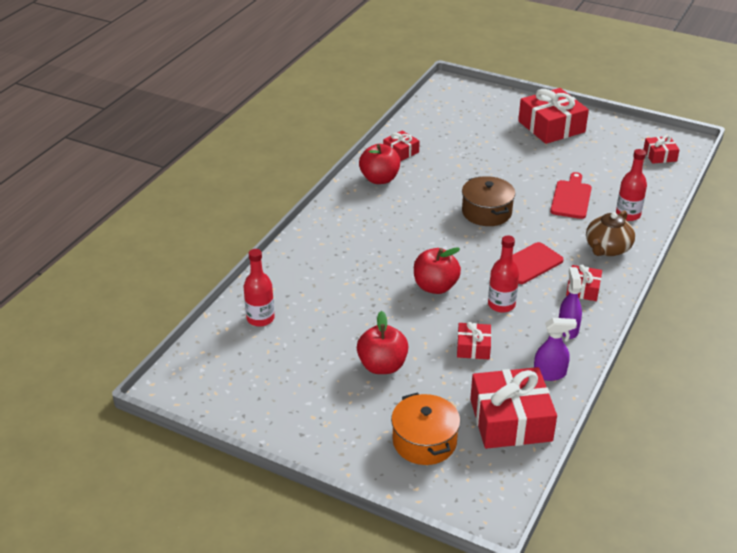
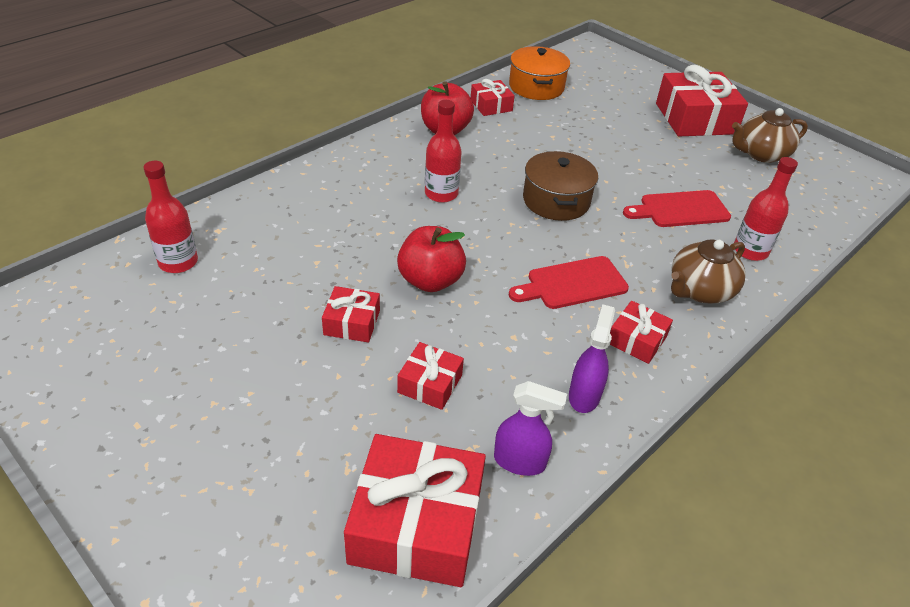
camera: 15 degrees right, 5 degrees up
red apple [357,311,408,374] -> none
orange pot [391,392,460,465] -> orange pot moved to [509,46,570,100]
red bottle [488,235,519,313] -> red bottle moved to [425,100,462,203]
red cutting board [550,172,592,219] -> red cutting board turned 135 degrees counterclockwise [623,190,731,227]
red gift [643,135,680,164] -> red gift moved to [322,286,380,343]
none -> brown teapot [732,108,808,163]

